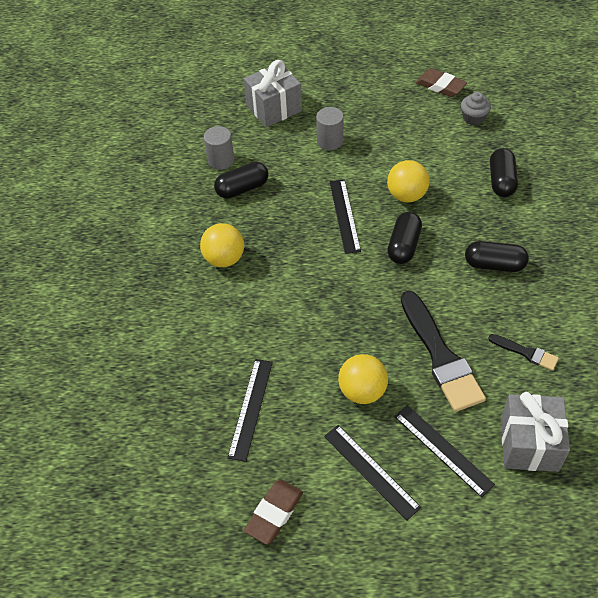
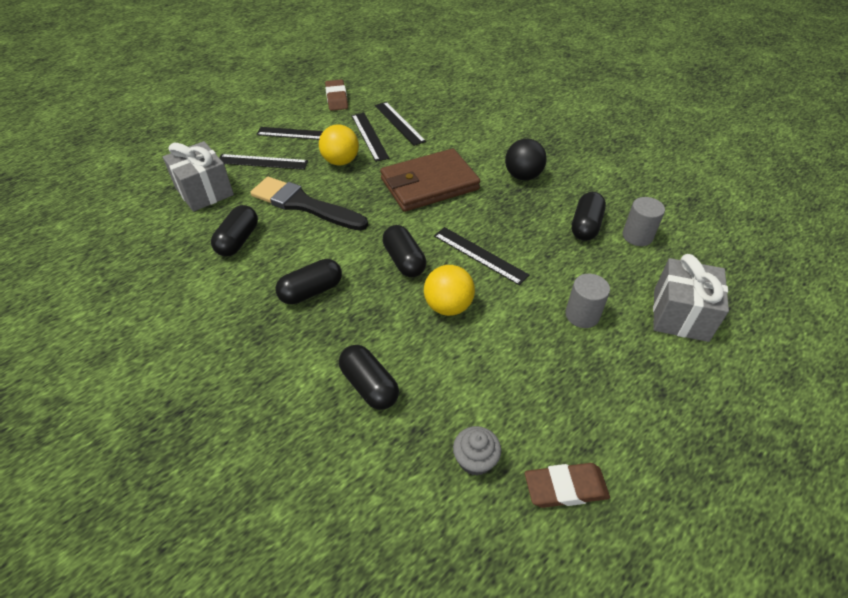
camera: 135 degrees right, 5 degrees down
yellow ball [200,223,244,267] -> black ball [505,139,547,180]
black brush [488,334,559,371] -> black capsule [211,205,258,256]
none -> black ruler [352,113,389,162]
none -> brown wallet [380,148,480,212]

